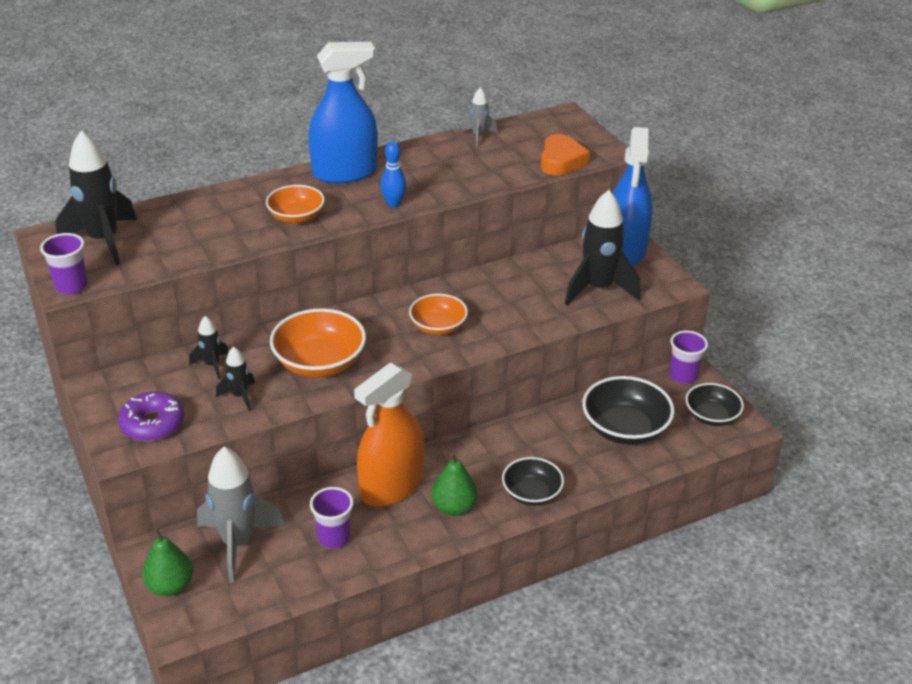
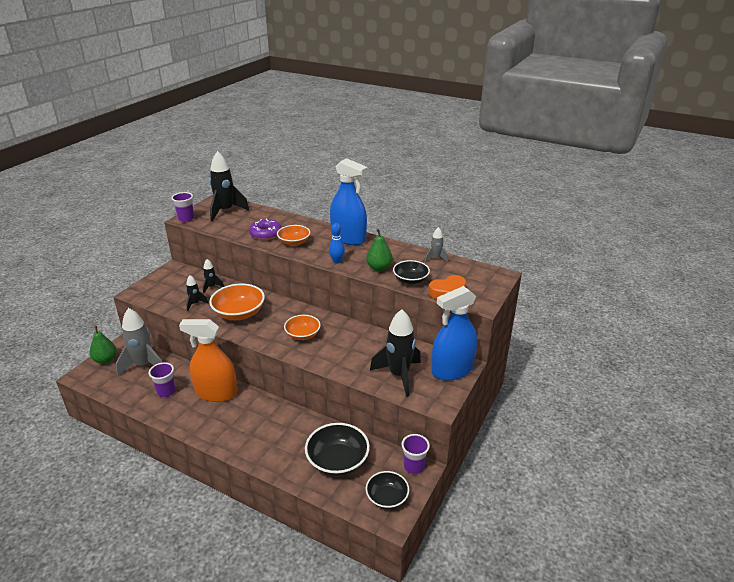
camera: 55 degrees right, 5 degrees down
purple donut [118,392,184,441] -> purple donut moved to [249,218,282,240]
green pear [431,453,478,516] -> green pear moved to [366,229,393,271]
black bowl [502,457,564,506] -> black bowl moved to [393,260,430,285]

